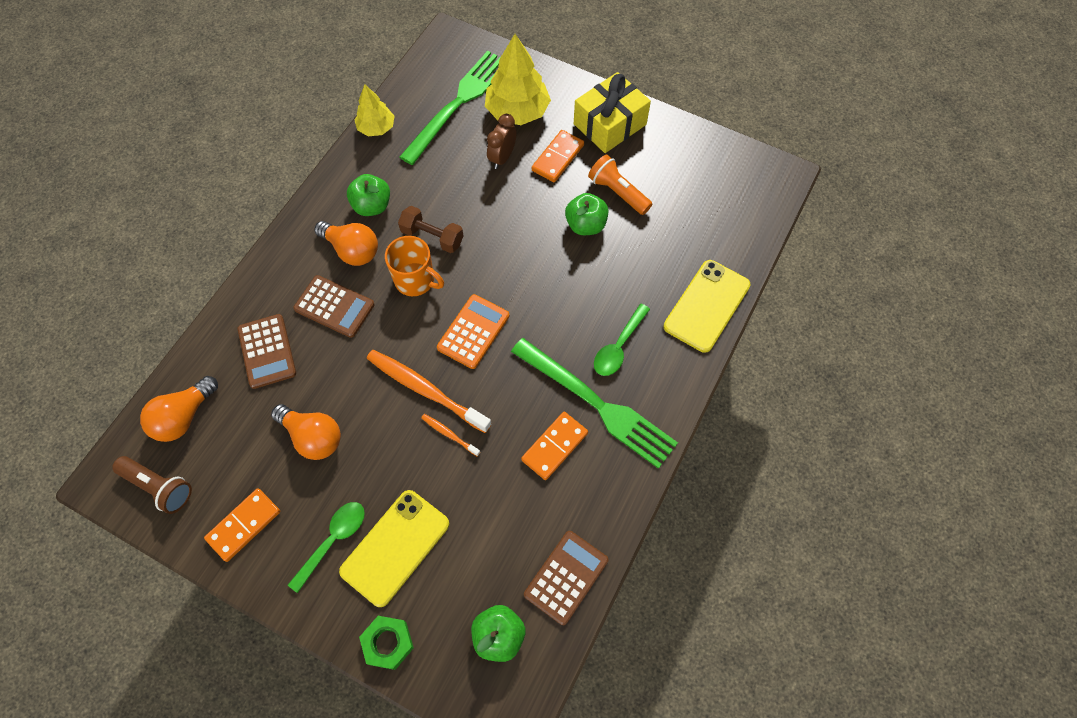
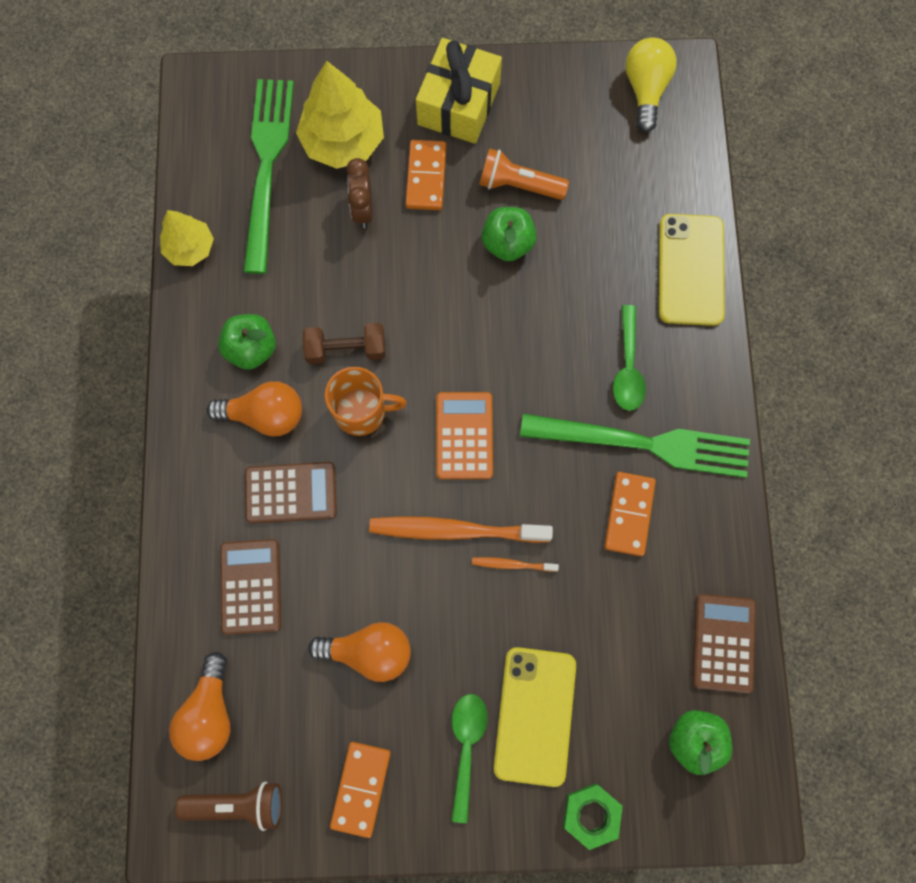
camera: 30 degrees left, 10 degrees up
brown calculator [237,314,296,389] -> brown calculator turned 135 degrees counterclockwise [220,539,281,635]
none -> yellow light bulb [625,37,677,132]

